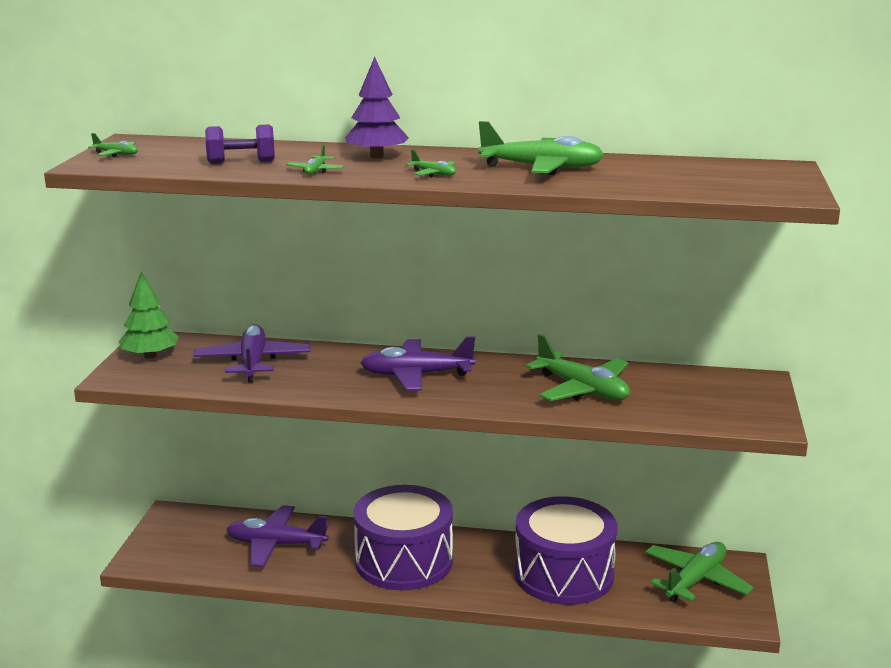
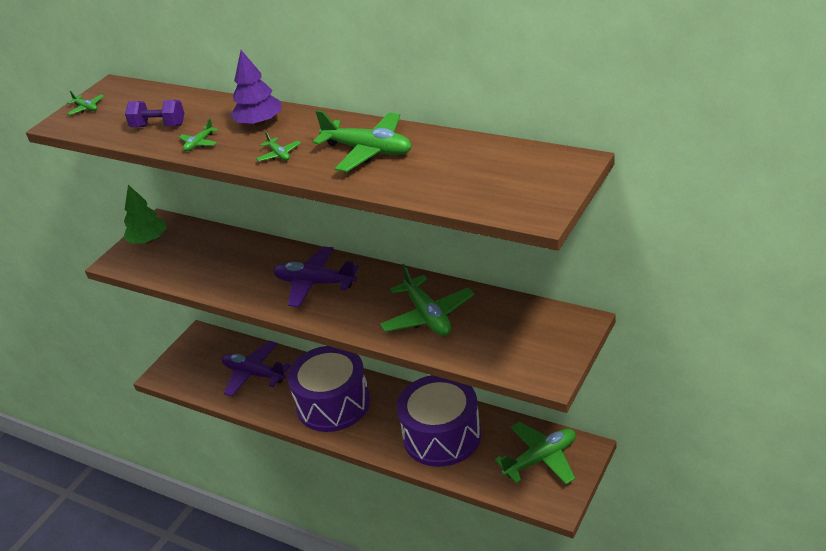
camera: 25 degrees right, 15 degrees up
purple plane [193,324,311,383] -> none

